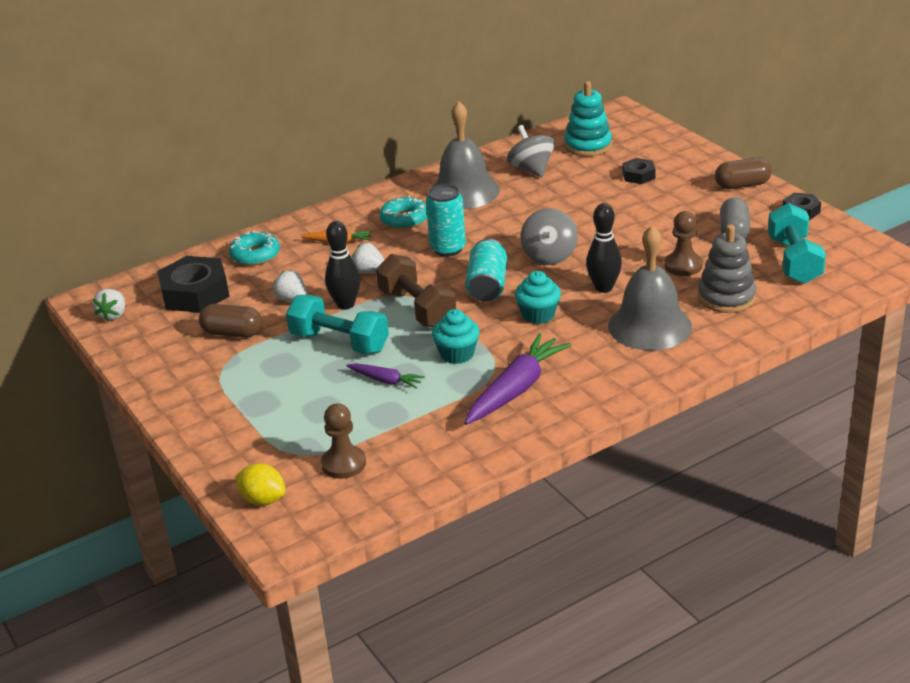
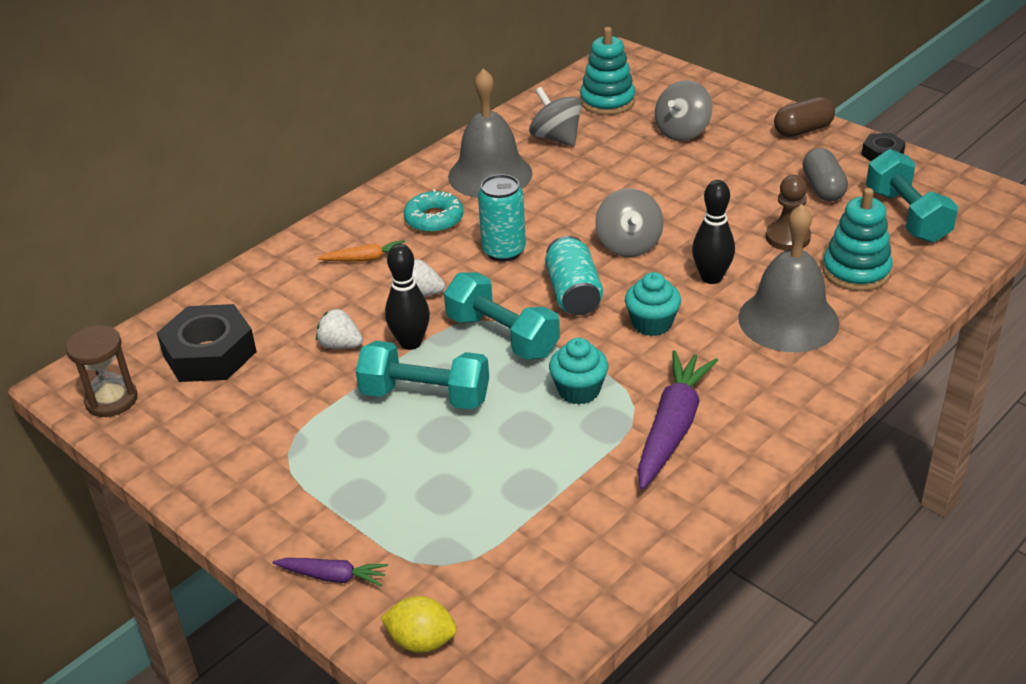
camera: 15 degrees left, 5 degrees up
white strawberry [93,289,125,321] -> brown hourglass [66,325,138,417]
brown capsule [199,304,262,338] -> none
turquoise donut [229,230,280,266] -> none
brown pawn [321,403,366,479] -> none
purple carrot [346,363,425,389] -> purple carrot moved to [273,558,388,586]
brown dumbbell [376,254,456,327] -> turquoise dumbbell [444,272,560,360]
black nut [622,158,656,184] -> grey spinning top [655,80,712,141]
grey stacking toy [698,224,756,313] -> turquoise stacking toy [822,188,893,291]

